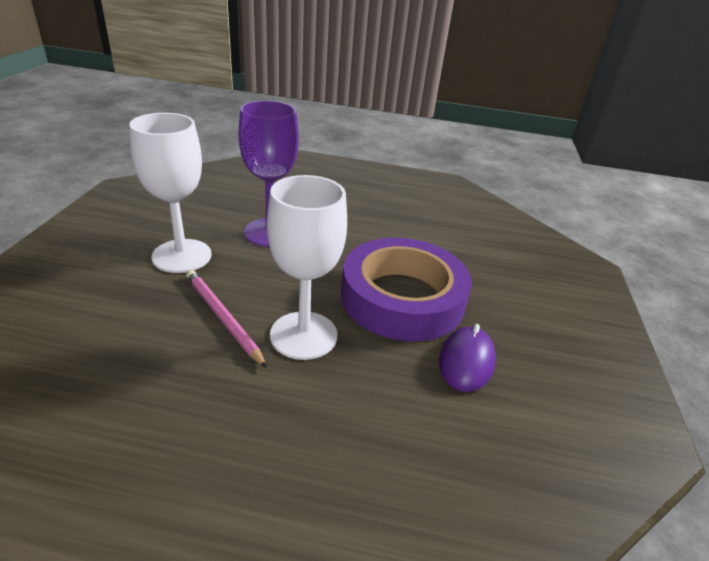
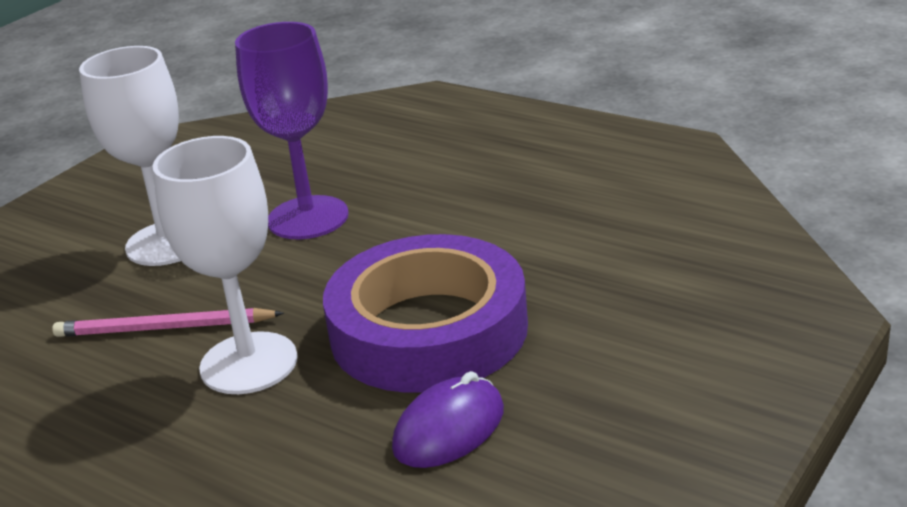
camera: 30 degrees right, 5 degrees down
pink pencil [186,270,267,368] -> pink pencil turned 75 degrees counterclockwise [52,308,284,337]

